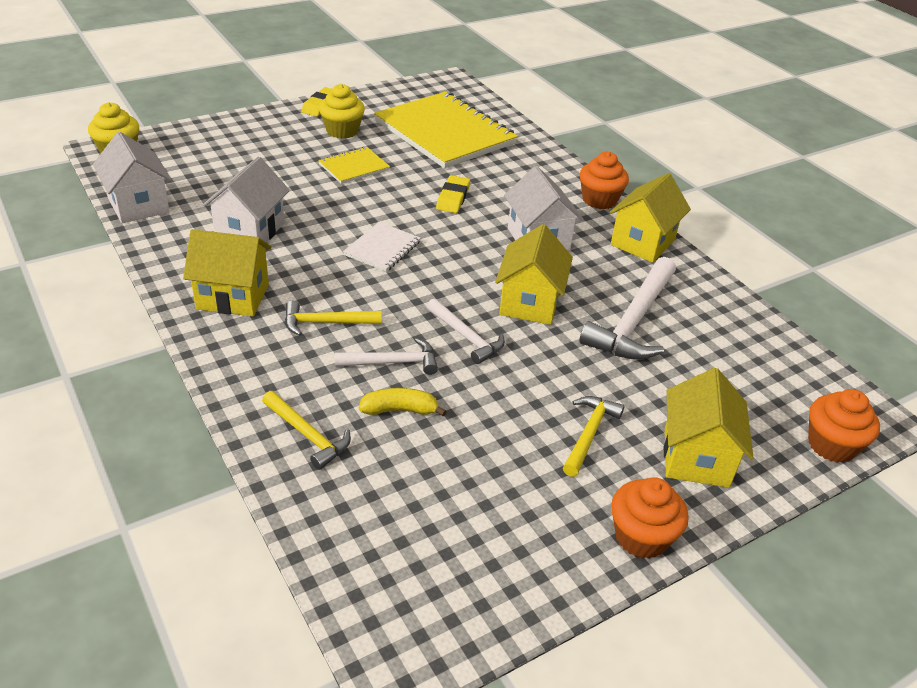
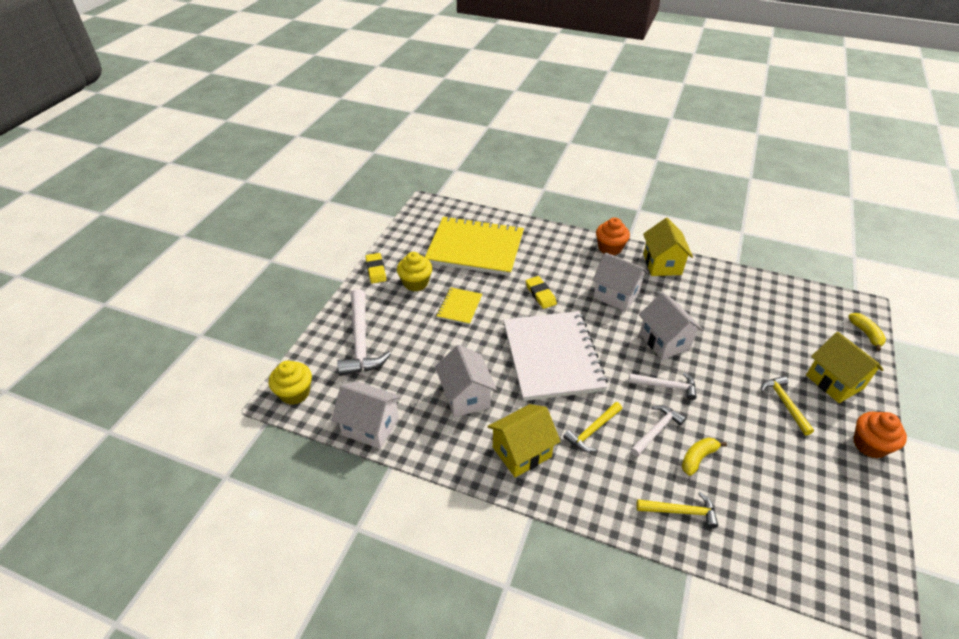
camera: 35 degrees left, 5 degrees up
white notebook [343,222,421,272] -> white notebook [504,311,608,401], size x2.19
yellow house [495,224,573,325] -> white house [639,292,703,360]
white hammer [579,257,676,360] -> white hammer moved to [337,289,391,376]
orange cupcake [808,389,880,463] -> yellow banana [848,313,886,351]

